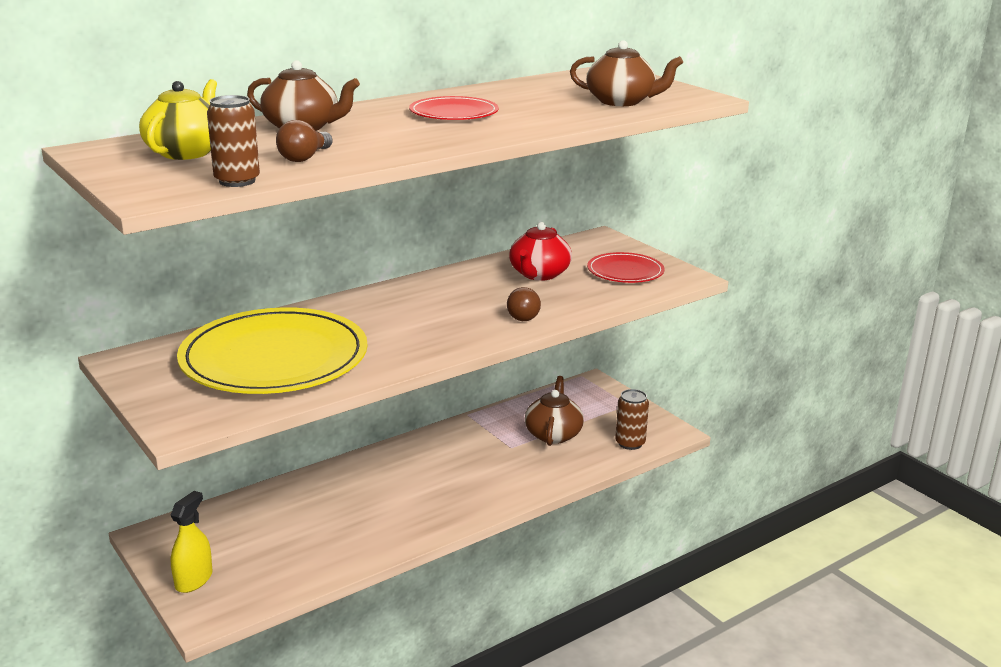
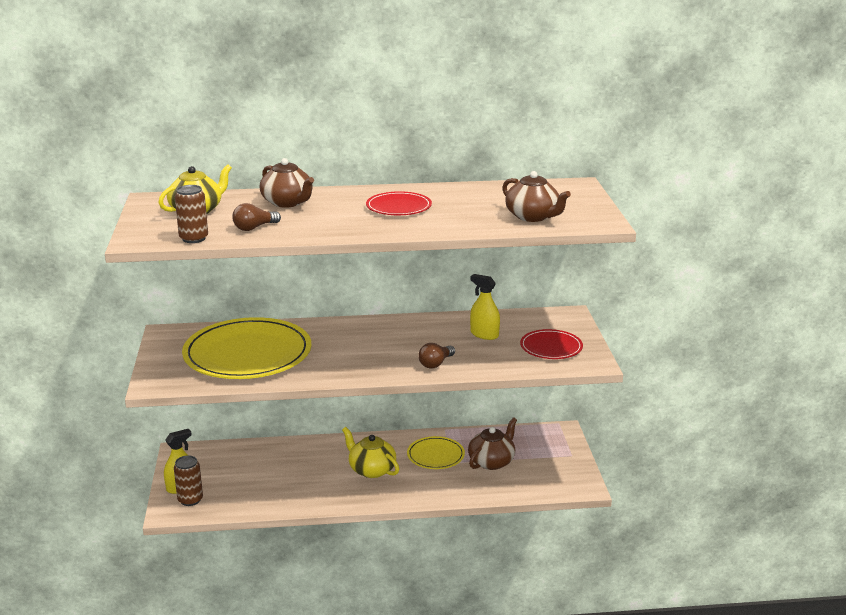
camera: 30 degrees right, 0 degrees up
red teapot [509,222,572,281] -> yellow spray bottle [470,274,500,340]
brown can [615,389,649,450] -> brown can moved to [174,455,203,506]
none -> yellow teapot [342,427,399,478]
none -> yellow plate [407,436,465,469]

